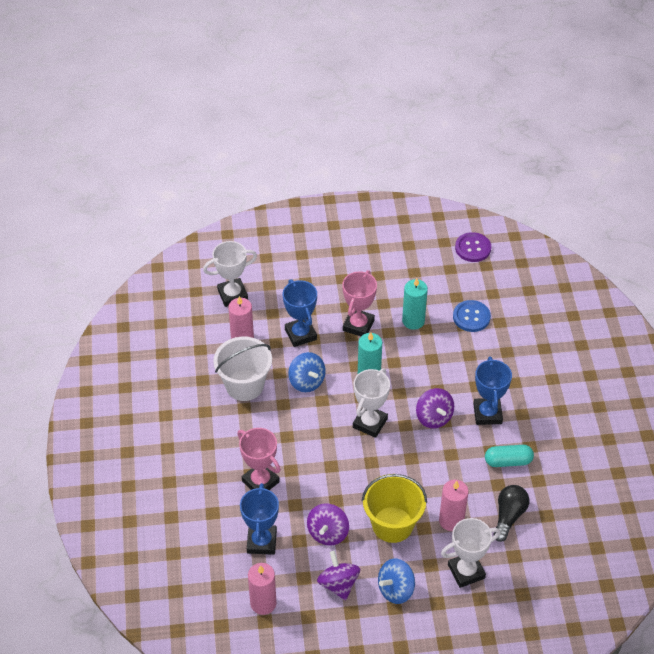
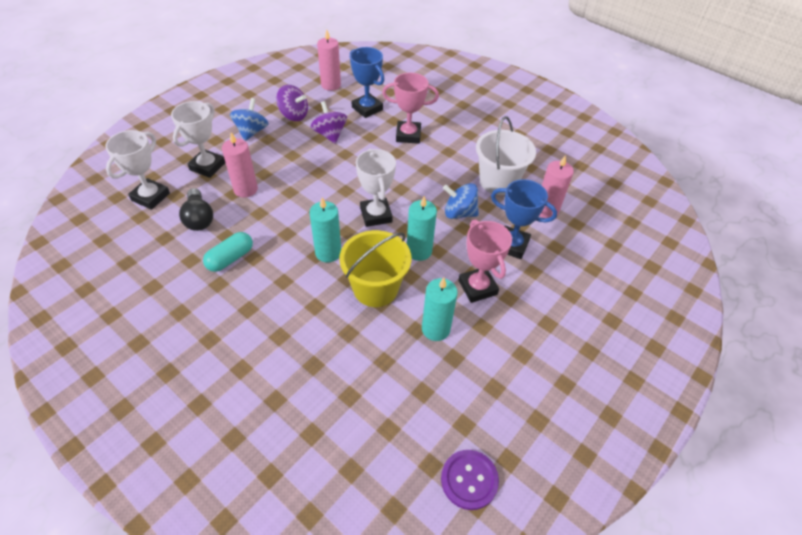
camera: 135 degrees right, 0 degrees up
white trophy [203,241,257,307] -> white trophy moved to [105,130,170,210]
yellow bucket [362,474,427,543] -> yellow bucket moved to [339,230,412,307]
purple spinning top [416,388,454,428] -> turquoise candle [309,197,341,262]
blue button [453,300,491,332] -> none
blue trophy [473,357,512,425] -> none

